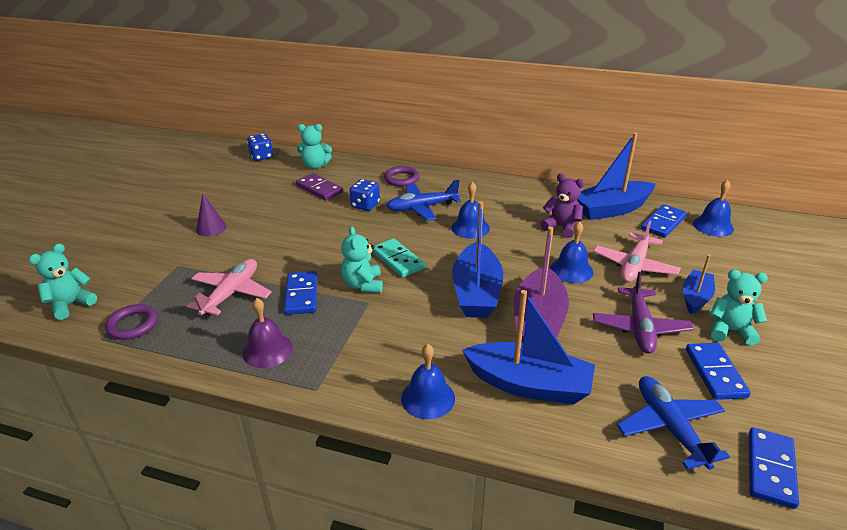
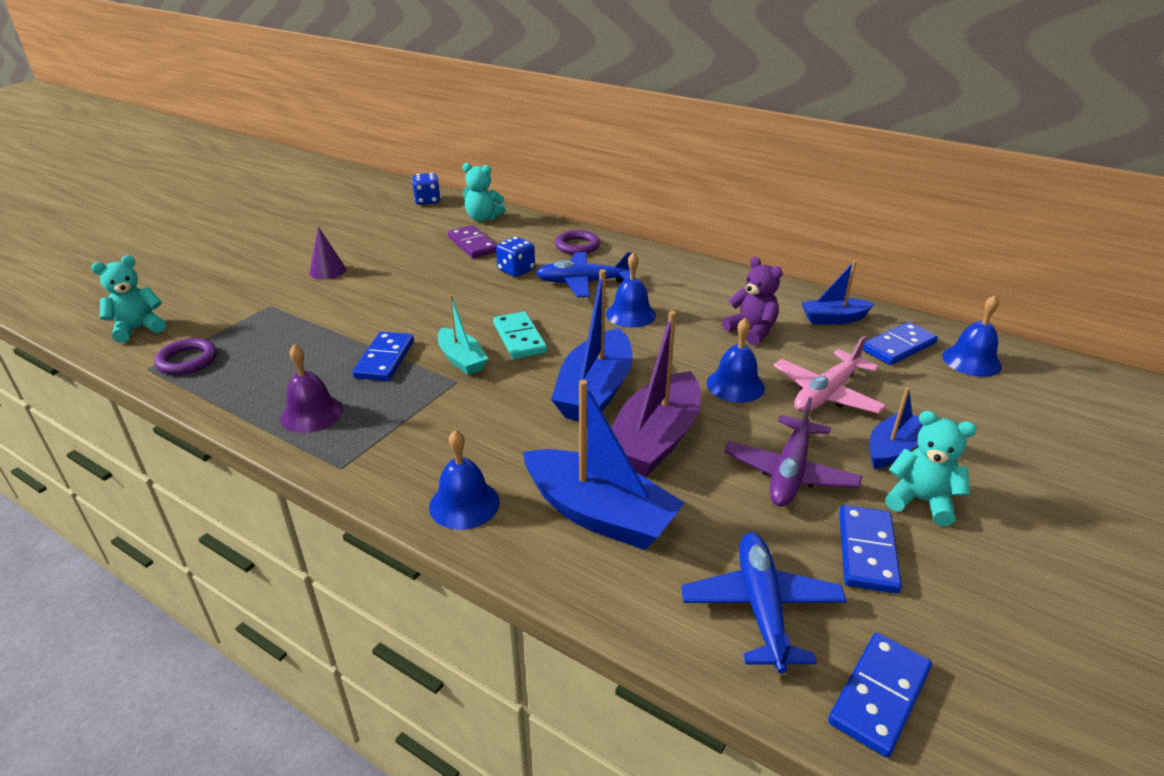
camera: 15 degrees right, 0 degrees up
pink plane [187,259,272,316] -> none
turquoise teddy bear [341,226,383,293] -> turquoise boat [438,295,488,375]
blue boat [577,133,656,220] -> blue boat [801,260,875,324], size x0.58

